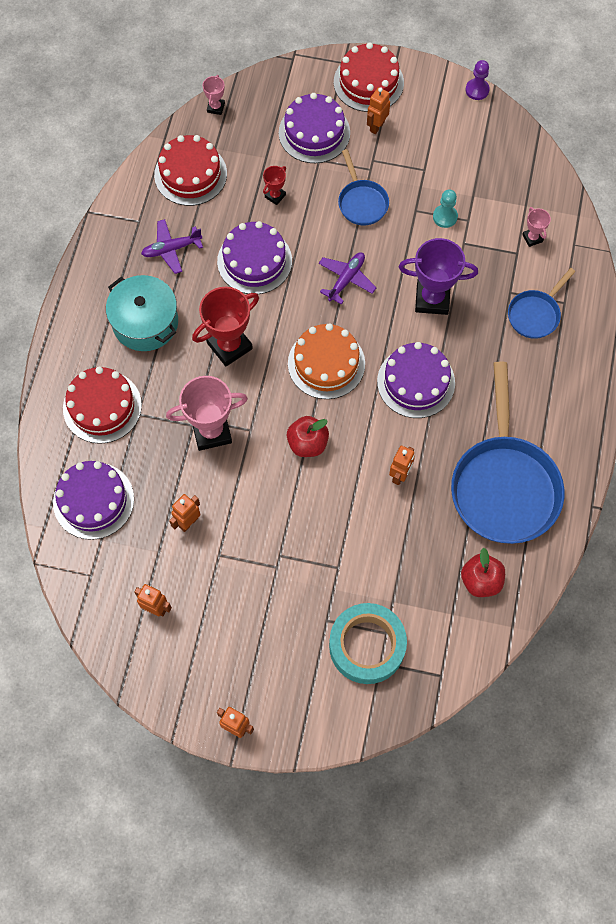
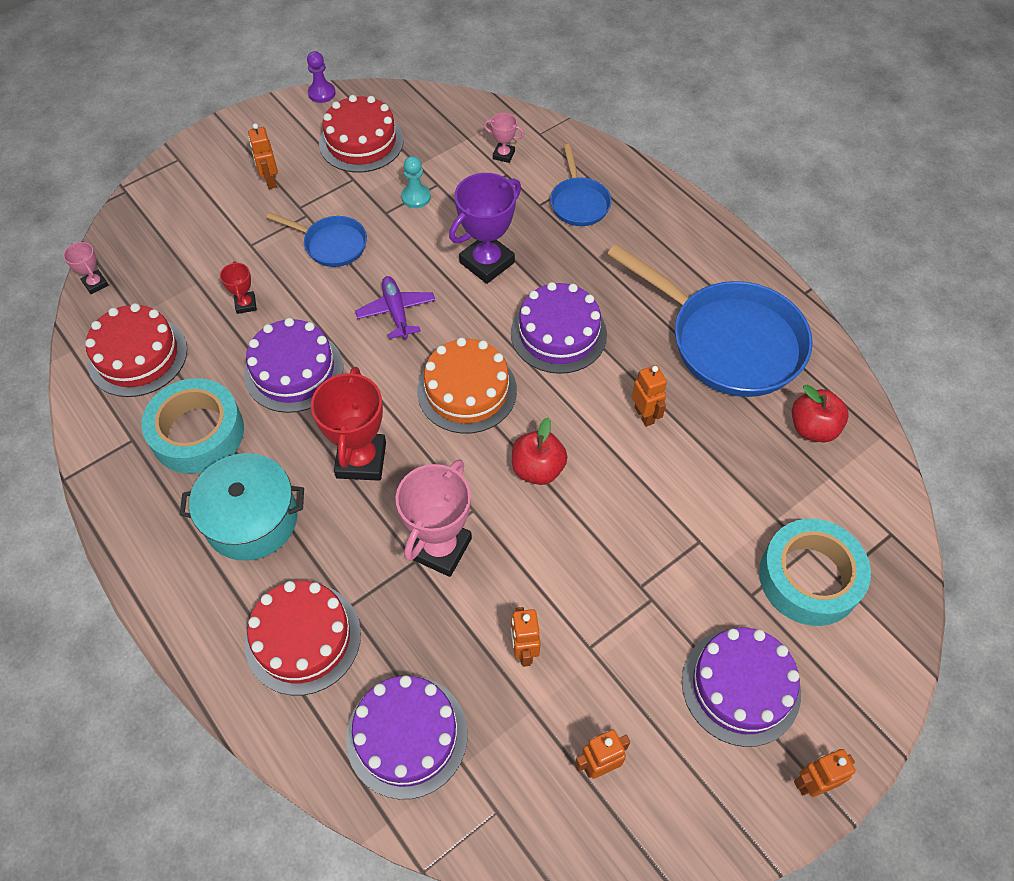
camera: 50 degrees left, 10 degrees down
purple plane [141,219,203,274] -> turquoise tape [141,378,244,474]
purple cake [279,93,350,163] -> purple cake moved to [682,627,801,747]
red cake [334,42,404,112] -> red cake moved to [319,95,404,173]

